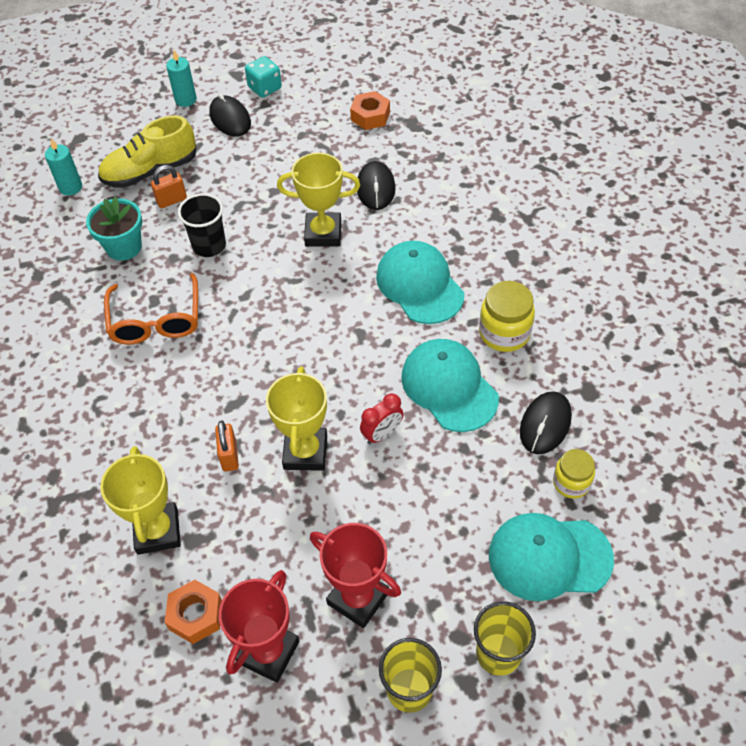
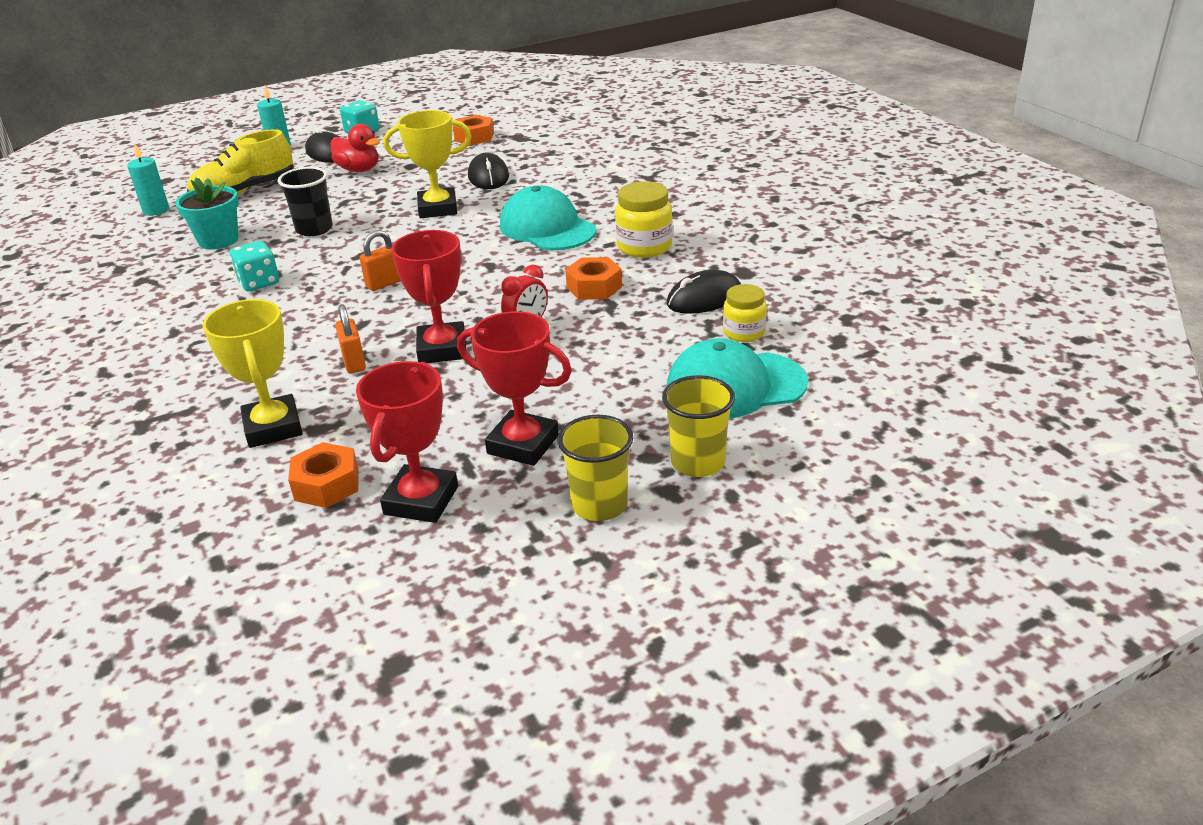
camera: 10 degrees left, 20 degrees down
orange glasses [104,273,198,345] -> turquoise dice [229,241,279,291]
orange padlock [151,165,187,208] -> orange padlock moved to [360,230,401,291]
yellow trophy [266,367,327,471] -> red trophy [391,230,466,363]
turquoise cap [401,339,499,432] -> orange nut [565,257,622,300]
black mouse [520,391,572,454] -> black mouse turned 45 degrees clockwise [667,270,741,314]
none -> red duck [331,124,380,172]

